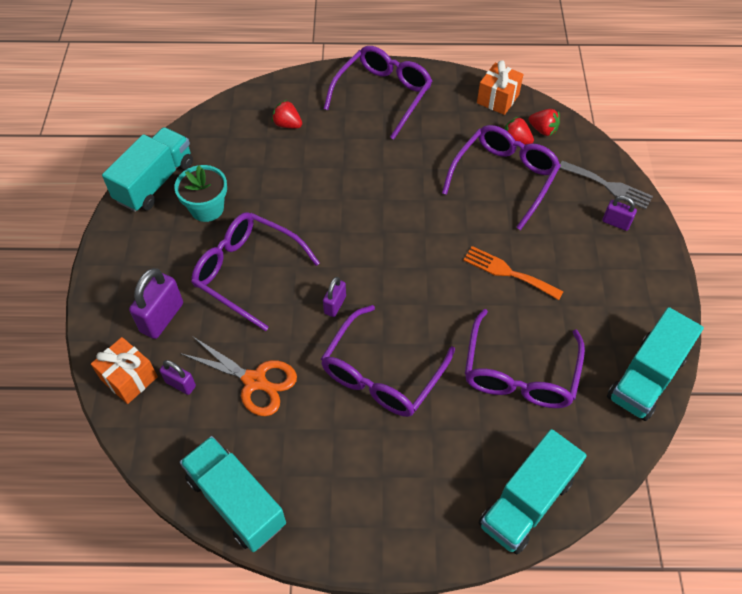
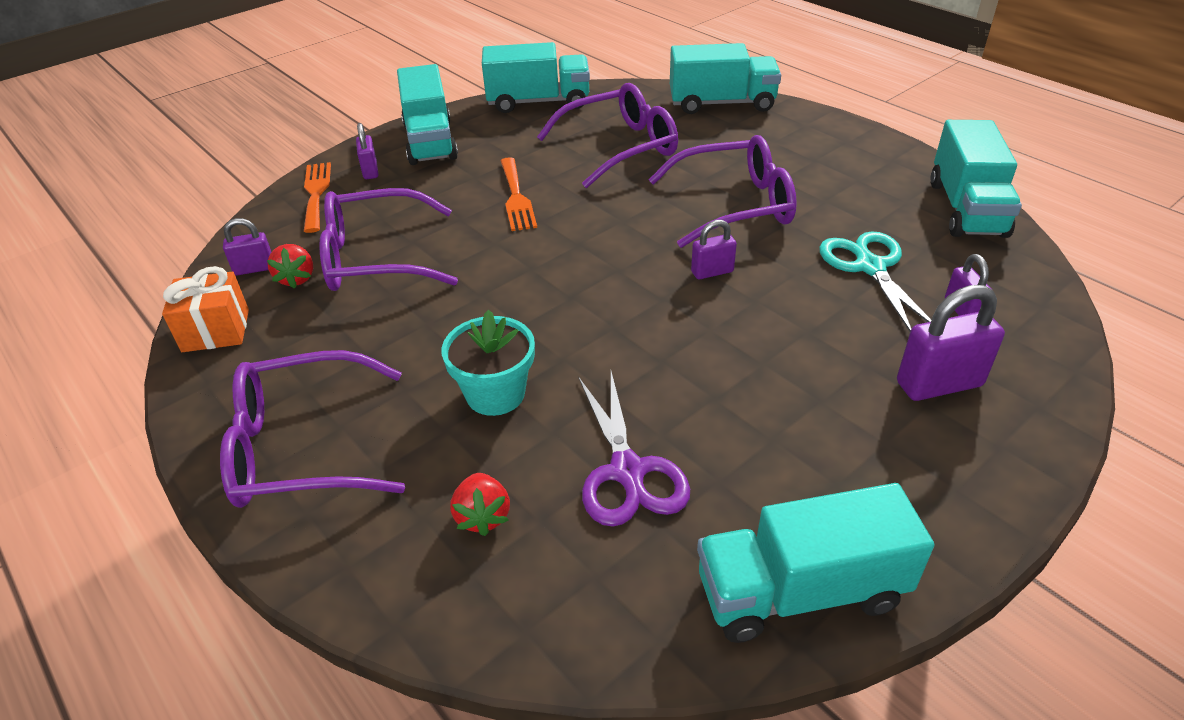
camera: 130 degrees left, 15 degrees down
orange gift [91,337,158,404] -> none
turquoise flower pot [174,165,227,222] -> turquoise flower pot moved to [442,309,535,416]
orange scissors [180,336,297,416] -> turquoise scissors [819,231,931,331]
purple glasses [191,212,320,331] -> none
red strawberry [529,109,560,136] -> purple padlock [223,218,271,275]
grey fork [560,161,653,209] -> orange fork [304,162,331,233]
none -> turquoise truck [397,64,458,165]
none -> purple scissors [579,372,690,527]

